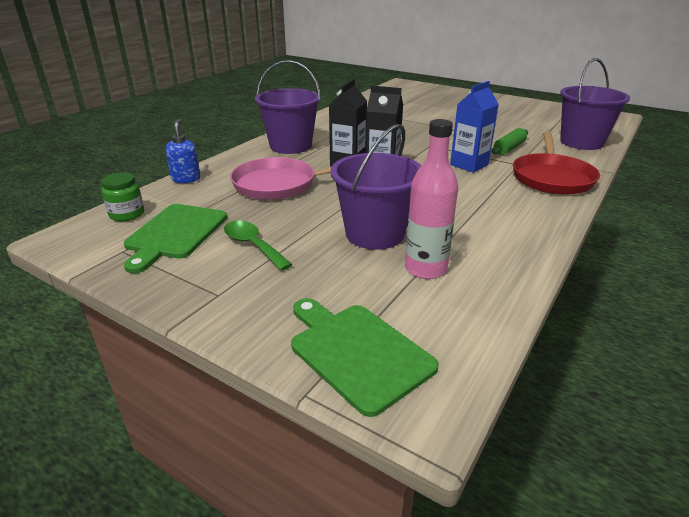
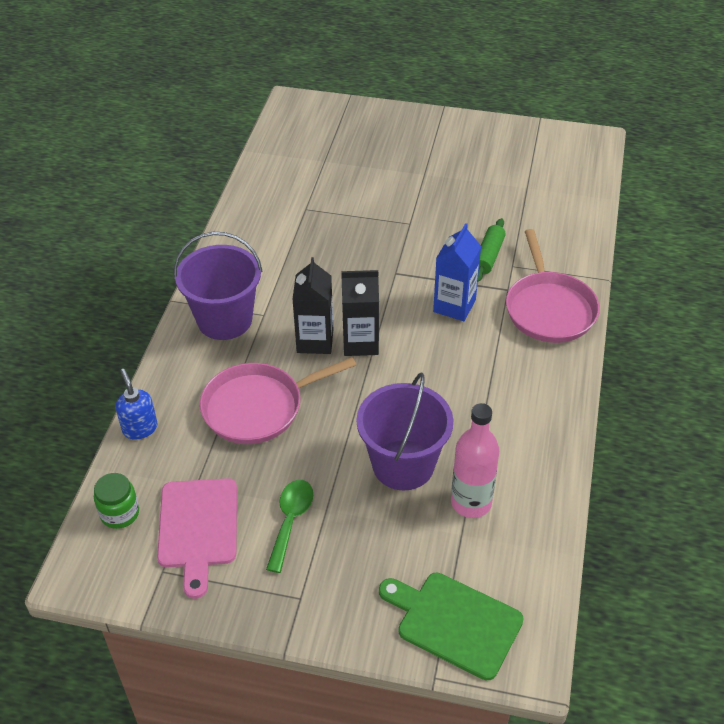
camera: 20 degrees left, 15 degrees up
green cutting board [124,204,227,273] -> pink cutting board [157,478,237,599]
green spoon [224,221,293,271] -> green spoon turned 75 degrees clockwise [266,480,313,573]
red pan [513,132,600,195] -> pink pan [506,229,600,343]
purple bucket [560,58,630,150] -> none

